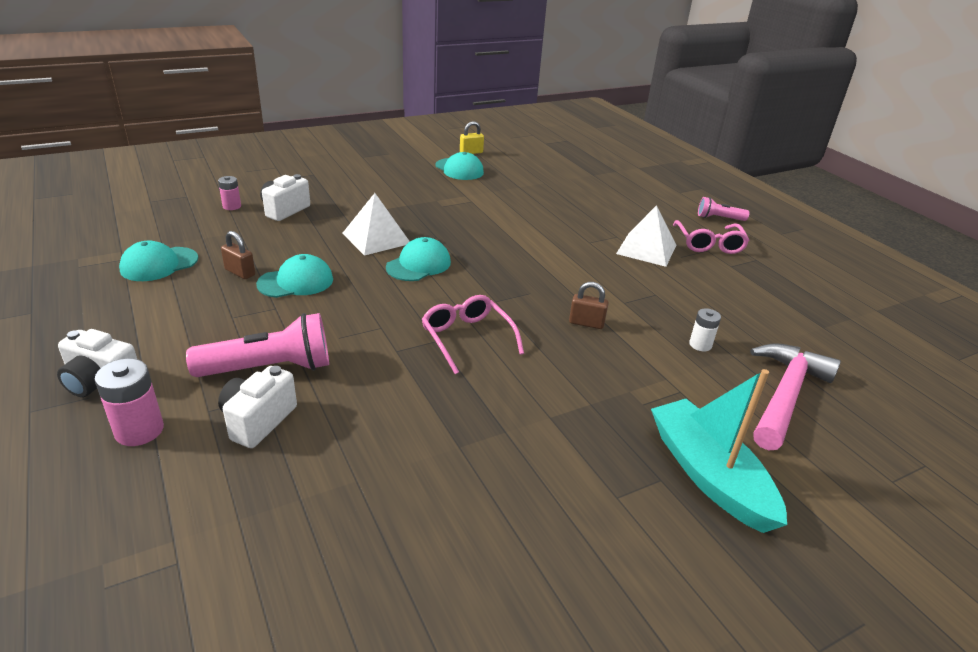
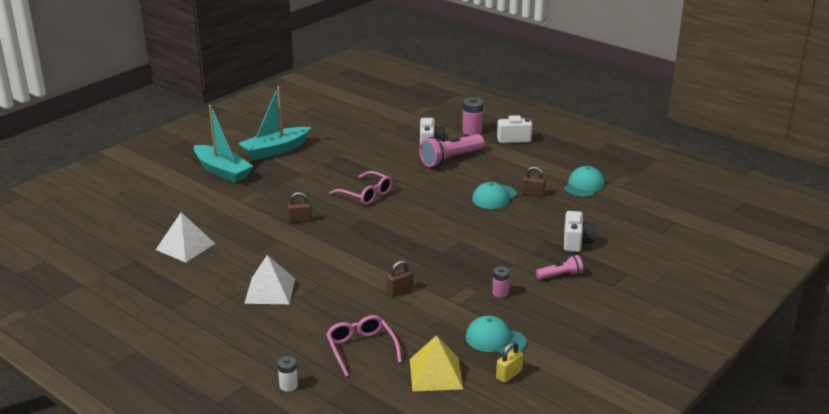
camera: 160 degrees right, 5 degrees down
pink battery [218,176,241,210] -> pink battery moved to [492,266,510,298]
white pyramid [342,193,410,256] -> white pyramid moved to [156,212,215,263]
turquoise cap [386,237,451,281] -> none
pink glasses [673,220,750,254] -> pink glasses moved to [326,315,402,377]
white battery [689,308,721,351] -> white battery moved to [278,356,298,392]
pink flashlight [698,197,749,221] -> pink flashlight moved to [536,255,583,279]
pink hammer [750,343,841,451] -> none
none -> turquoise boat [238,86,311,160]
none -> brown padlock [387,260,413,296]
none -> yellow pyramid [410,335,463,391]

